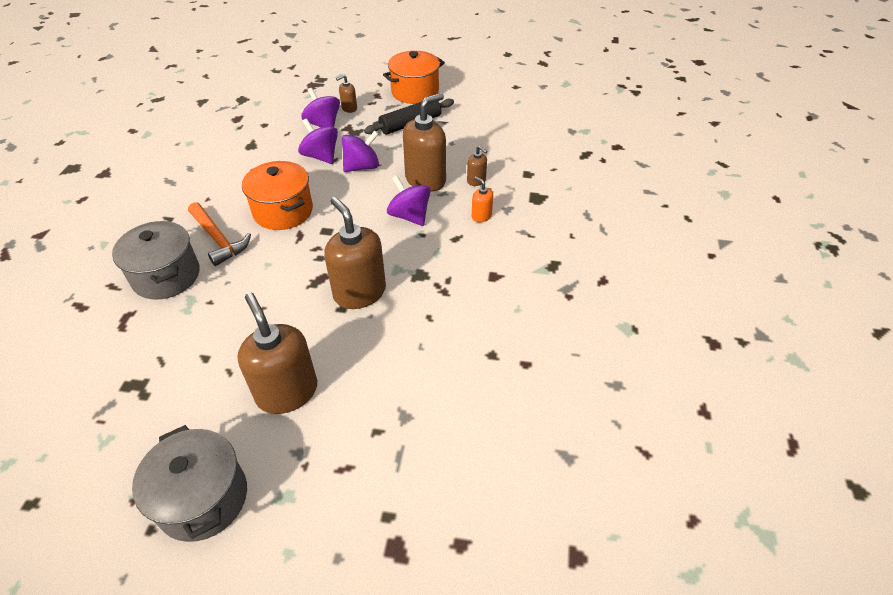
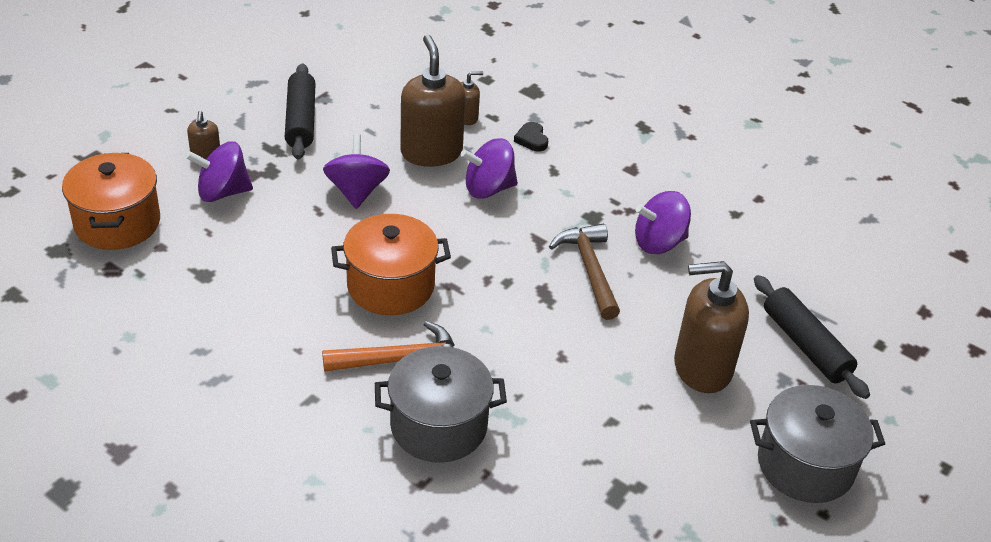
camera: 65 degrees left, 5 degrees down
purple spinning top [298,118,338,164] -> purple spinning top moved to [635,191,691,254]
brown soap dispenser [324,197,386,309] -> brown hammer [549,224,620,320]
orange pot [383,51,445,104] -> orange pot moved to [62,153,160,250]
orange soap dispenser [472,176,493,222] -> black heart [514,122,548,151]
none -> black rolling pin [754,275,870,399]

